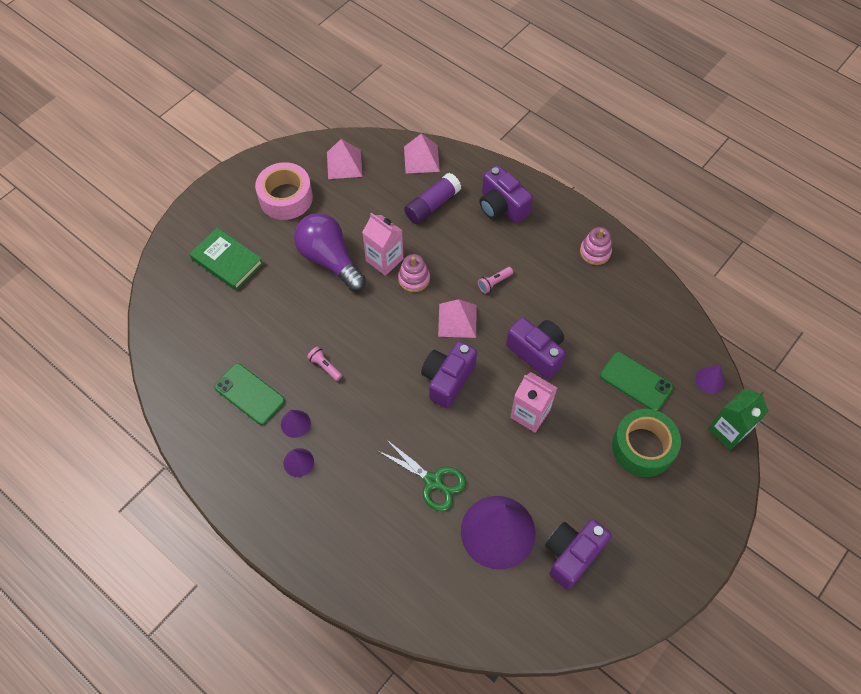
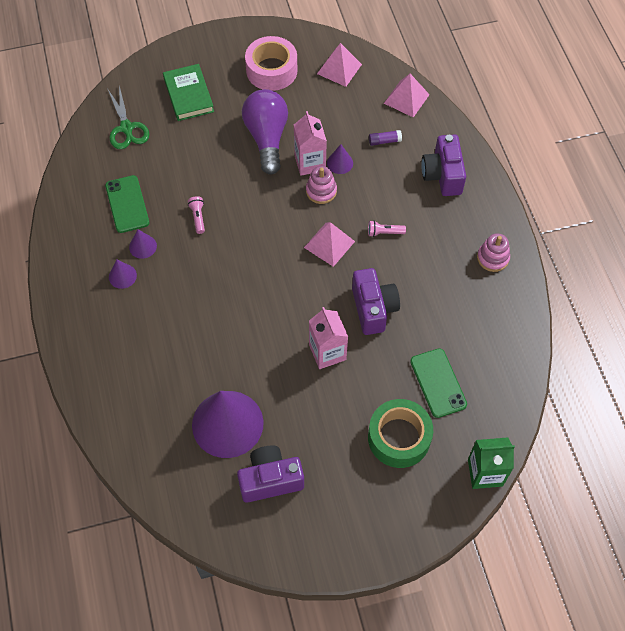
camera: 35 degrees right, 0 degrees up
green scissors [378,439,466,511] -> green scissors moved to [107,86,149,149]
purple glue stick [404,173,461,224] -> purple glue stick [369,130,402,146], size x0.54
purple camera [421,341,477,409] -> none
purple cone [695,365,725,394] -> purple cone moved to [327,144,353,174]

